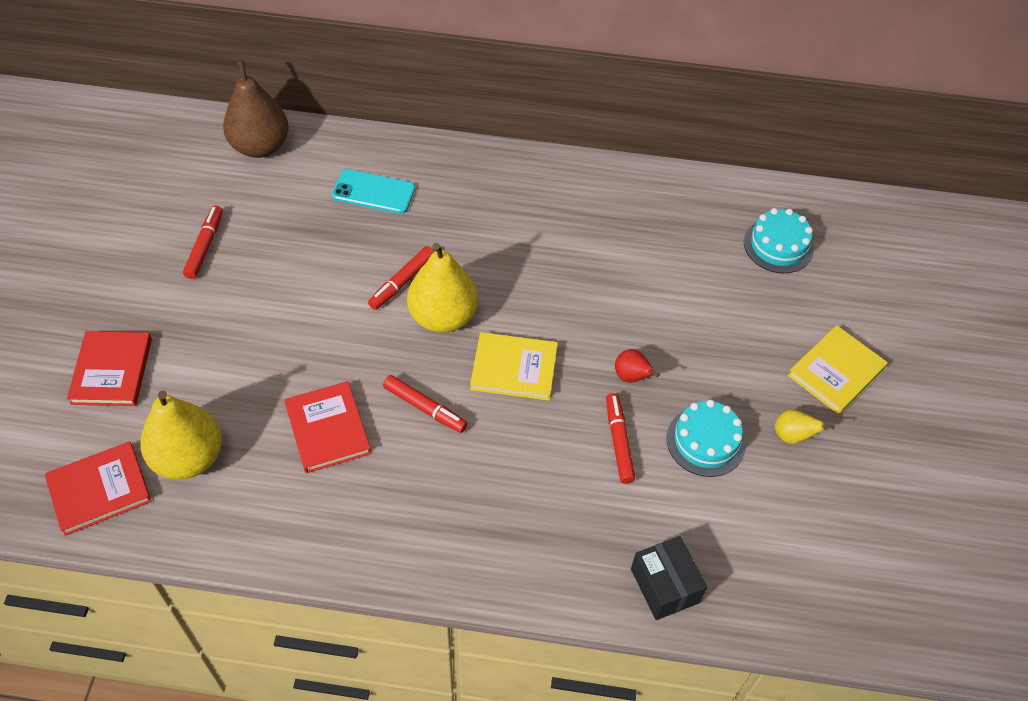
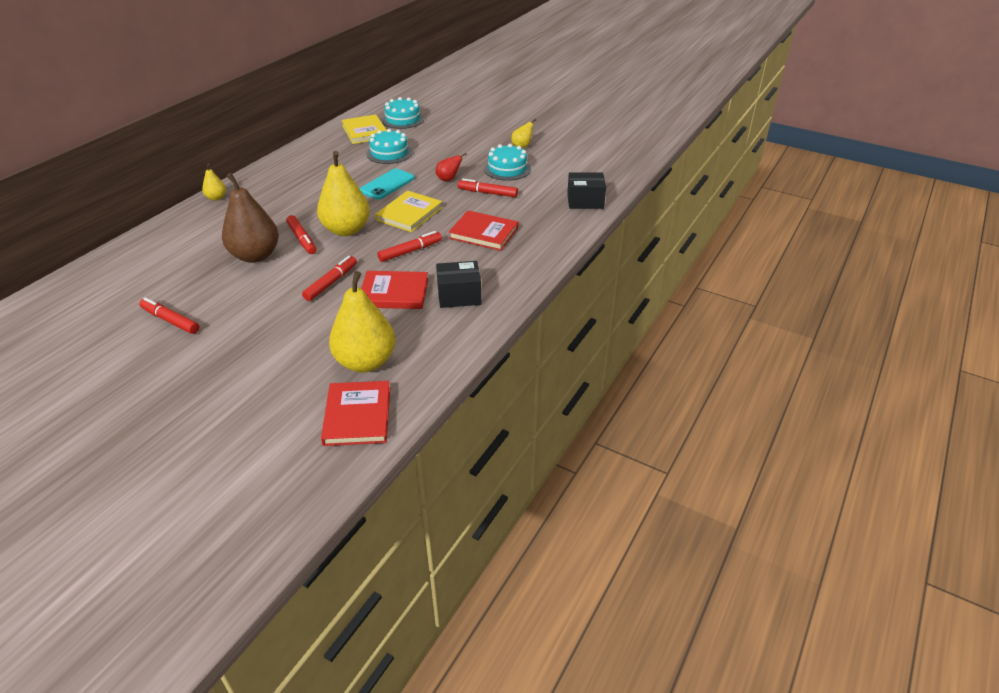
camera: 65 degrees left, 15 degrees down
red book [67,331,152,406] -> red book moved to [449,211,518,251]
brown pear [223,60,289,158] -> brown pear moved to [222,173,279,263]
turquoise phone [332,169,415,214] -> turquoise phone moved to [359,169,415,199]
yellow book [788,325,888,414] -> yellow book moved to [341,114,387,144]
none -> yellow pear [202,164,226,201]
none -> red marker [302,256,357,301]
none -> turquoise cake [367,129,412,164]
none -> black box [436,261,481,308]

